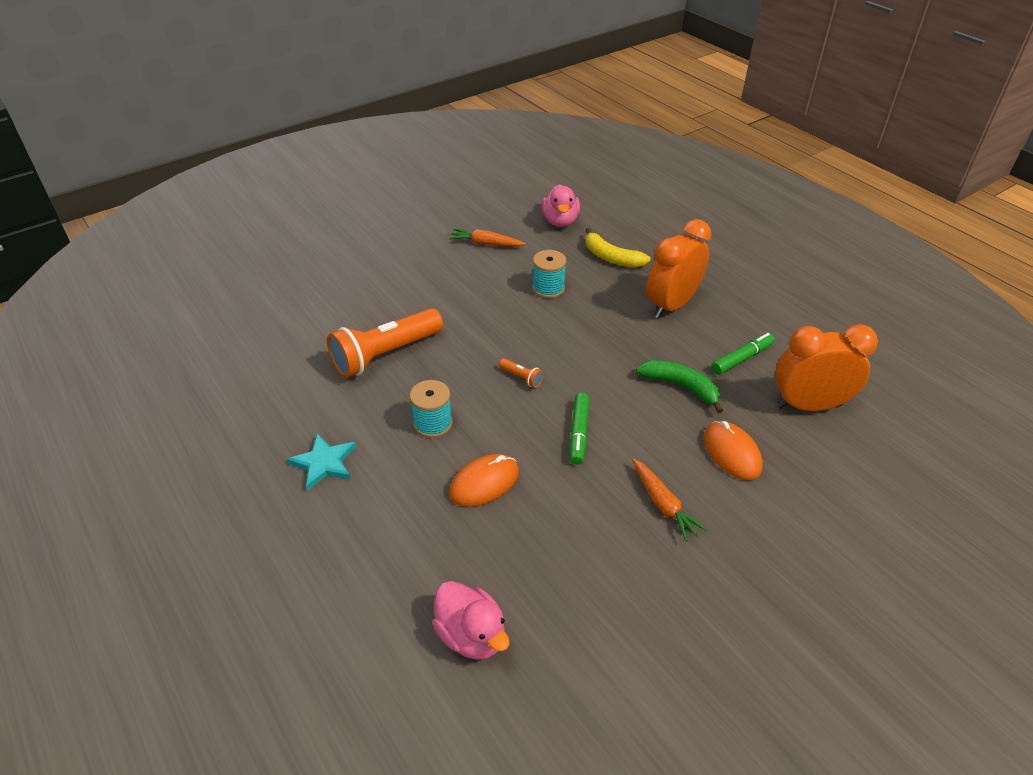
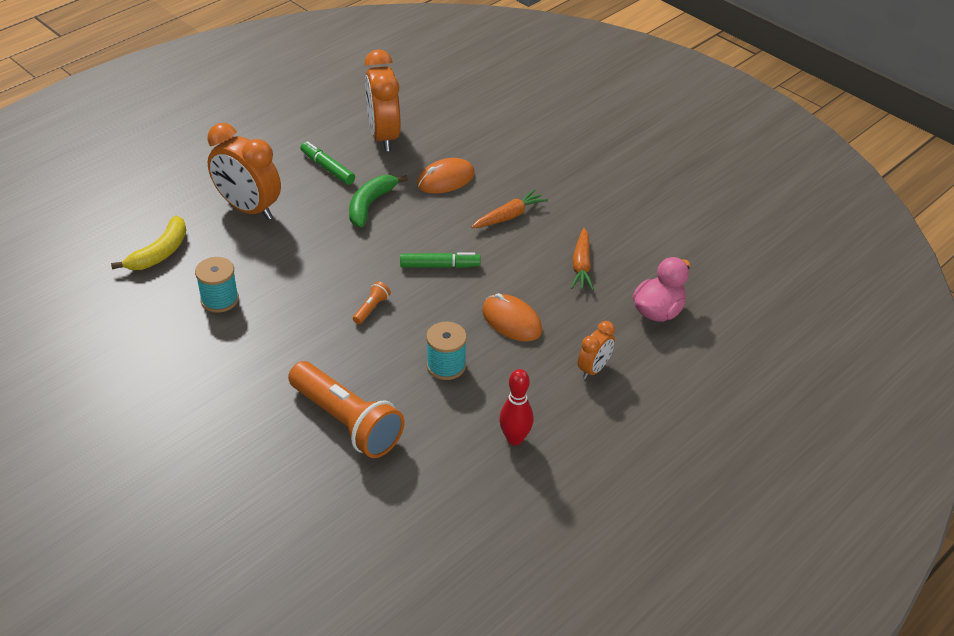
camera: 100 degrees left, 0 degrees up
turquoise star [287,433,356,491] -> red bowling pin [499,369,534,445]
orange carrot [449,228,526,247] -> orange carrot moved to [571,228,594,290]
pink duck [542,184,580,227] -> none
none -> orange clock [578,321,615,379]

